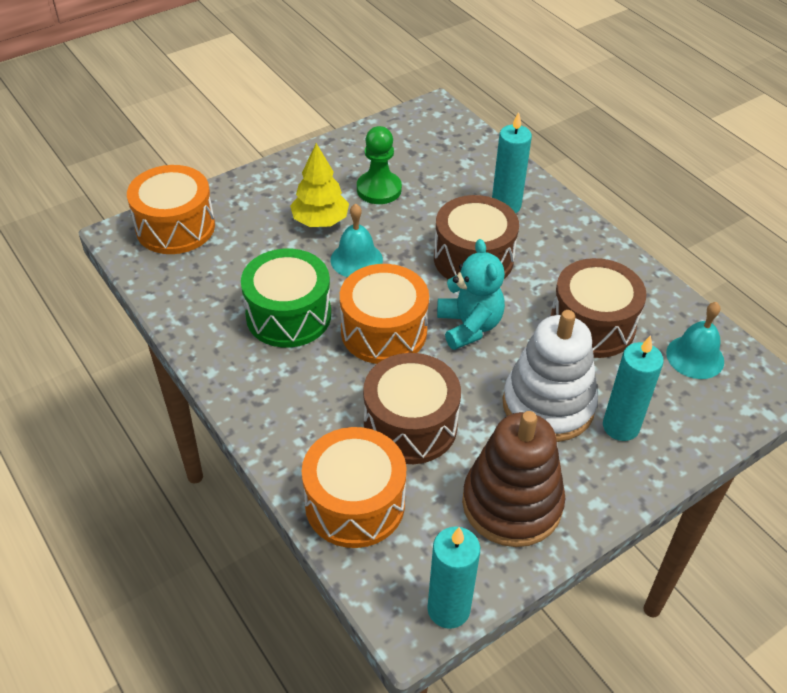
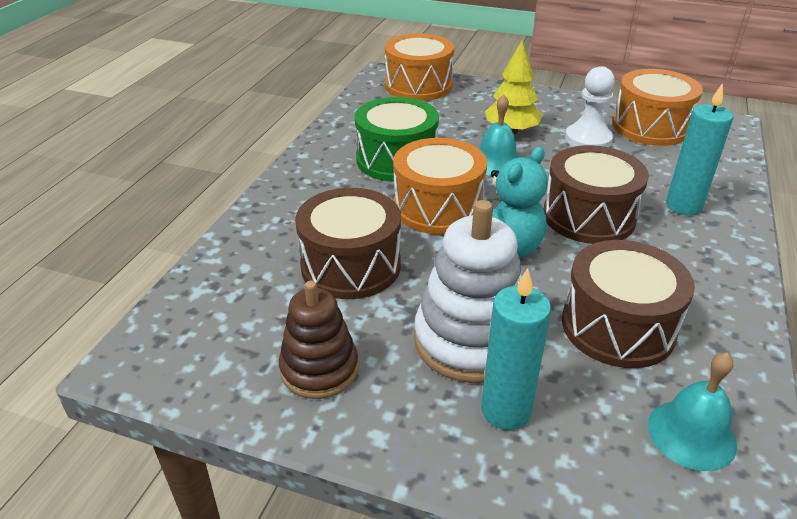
camera: 55 degrees right, 10 degrees down
orange drum [302,427,406,548] -> orange drum moved to [612,69,703,146]
green pawn [357,126,402,204] -> white pawn [565,66,615,147]
turquoise candle [427,527,480,629] -> none
brown stacking toy [462,411,565,547] -> brown stacking toy [279,281,359,399], size x0.66

